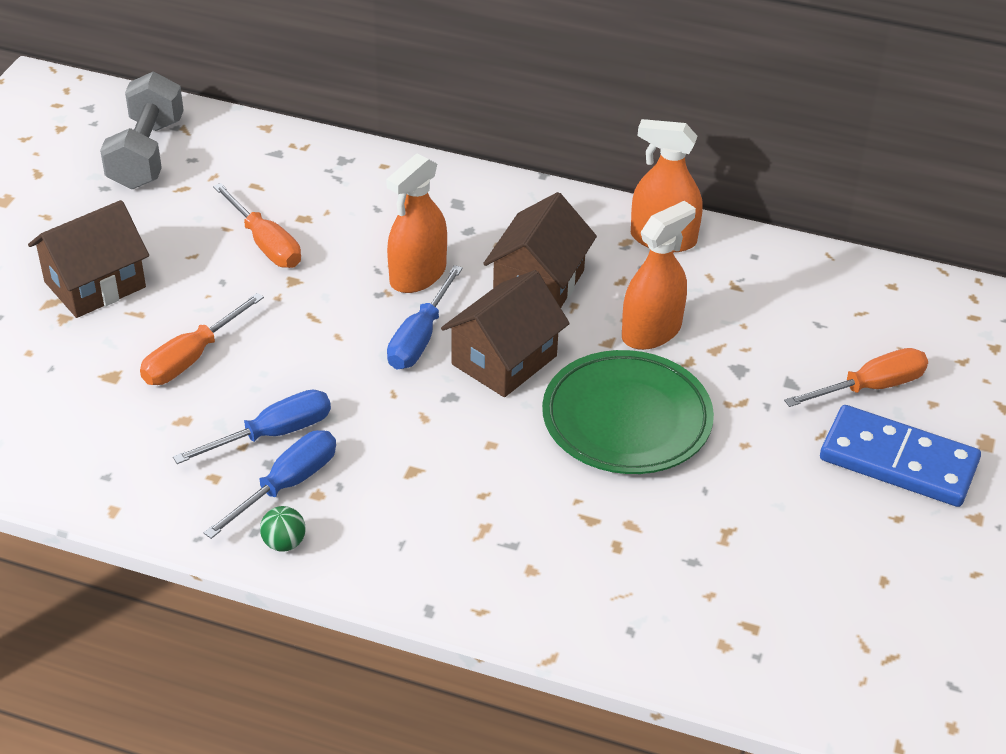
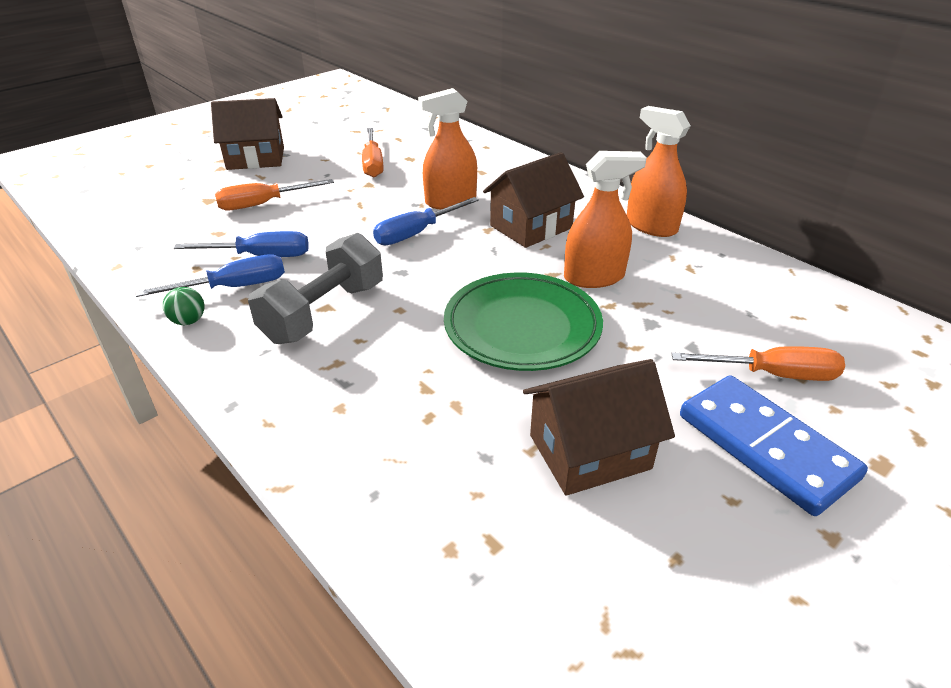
camera: 30 degrees right, 5 degrees down
grey dumbbell [100,72,184,189] -> grey dumbbell moved to [248,233,383,344]
brown house [441,270,570,397] -> brown house moved to [523,359,675,496]

